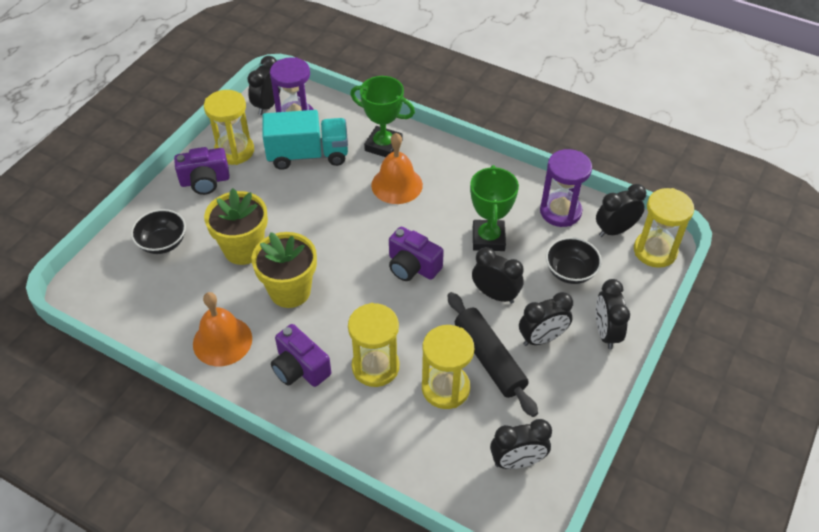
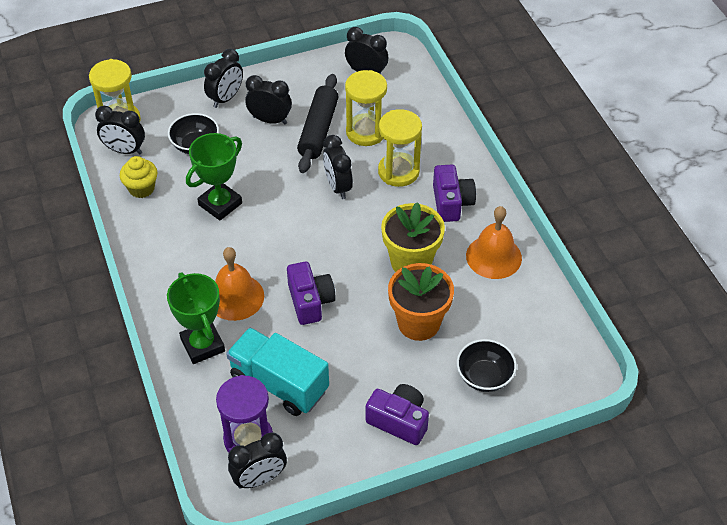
camera: 140 degrees left, 0 degrees up
yellow hourglass [204,90,254,165] -> none
yellow flower pot [204,188,268,265] -> orange flower pot [388,263,454,341]
purple camera [389,226,444,281] -> purple camera moved to [287,262,336,325]
black clock [472,247,524,304] -> black clock moved to [323,135,353,199]
purple hourglass [540,149,592,227] -> yellow cupcake [120,156,157,198]

